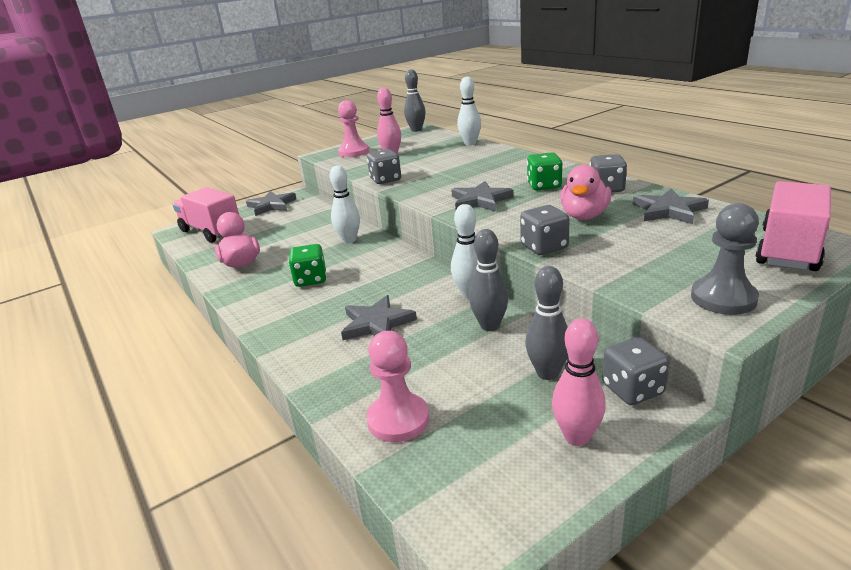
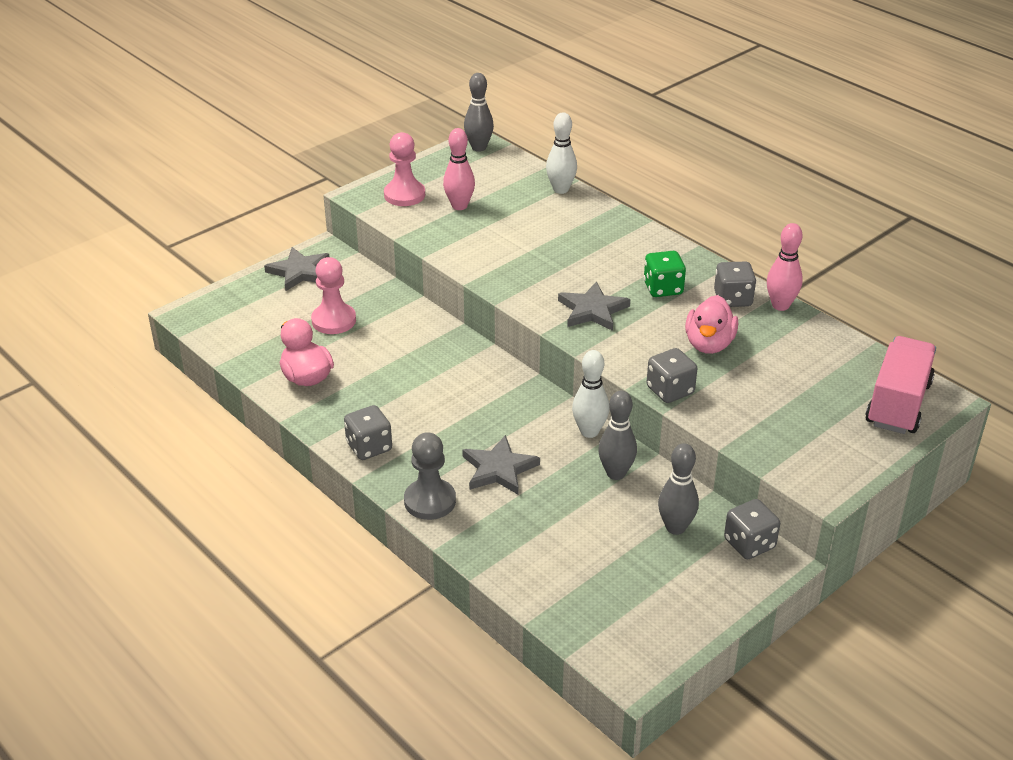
camera: 10 degrees left, 10 degrees up
pink truck [173,187,239,243] -> none
green dice [289,244,326,287] -> none
white bowling pin [330,165,360,243] -> none
grey dice [367,149,401,184] -> grey dice moved to [344,405,392,460]
pink pawn [367,331,429,442] -> pink pawn moved to [311,257,356,334]
pink bowling pin [552,318,606,446] -> pink bowling pin moved to [767,223,803,311]
grey star [633,189,709,224] -> none
grey pawn [691,203,759,315] -> grey pawn moved to [404,432,456,520]

